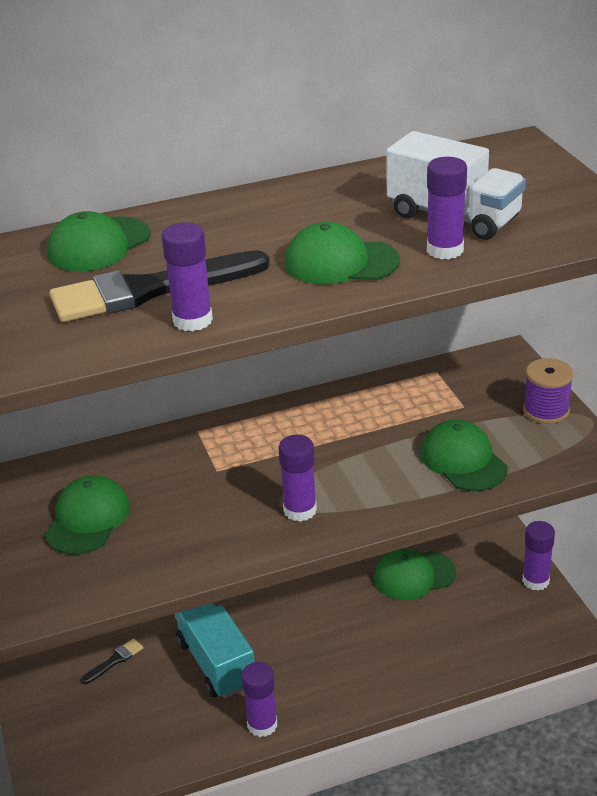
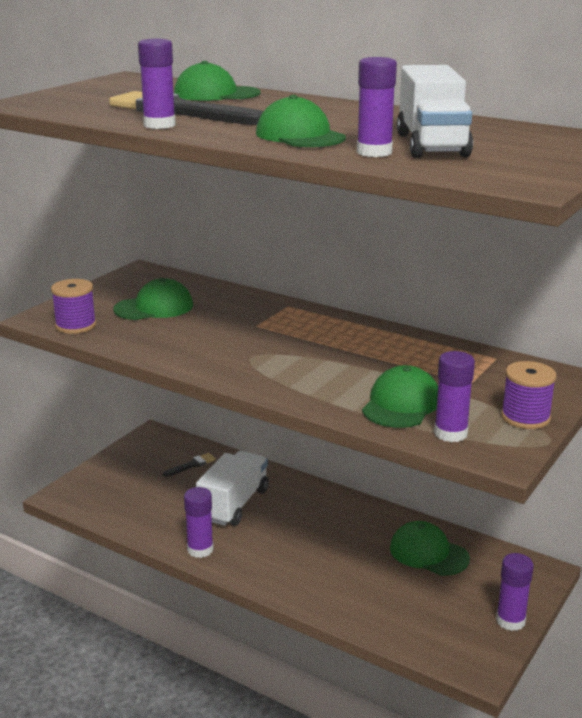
camera: 50 degrees right, 10 degrees down
black brush [81,638,143,684] -> black brush turned 45 degrees counterclockwise [163,453,216,477]
turquoise truck [175,603,255,698] -> white truck [196,451,269,526]
purple glue stick [279,435,317,522] -> purple glue stick moved to [434,351,475,442]
none -> purple spool [51,279,96,334]

